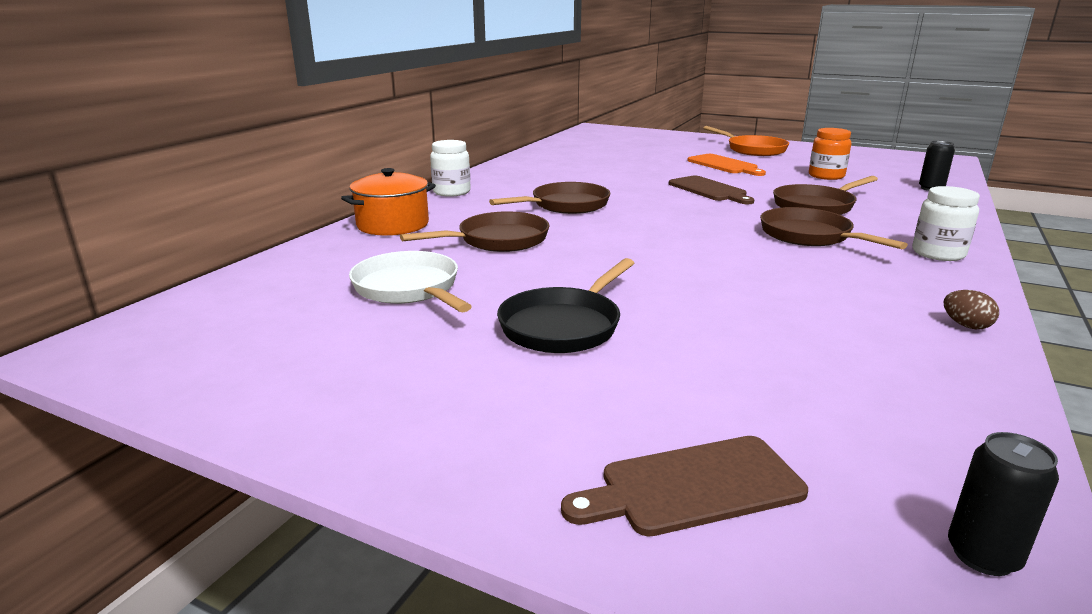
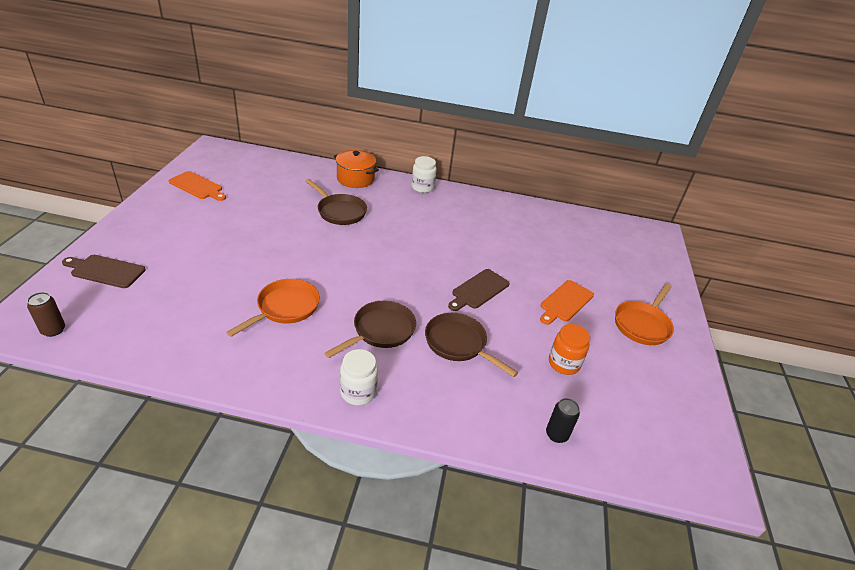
camera: 70 degrees right, 15 degrees up
white pan [349,251,472,312] -> none
brown pan [489,182,611,214] -> none
black pan [497,258,634,353] -> none
brown cutting board [561,436,808,536] -> brown cutting board turned 45 degrees counterclockwise [62,255,146,288]
brown egg [944,290,999,329] -> none
black can [948,432,1059,576] -> brown can [27,292,65,337]
none -> orange cutting board [168,171,226,201]
none -> orange pan [226,279,320,337]

